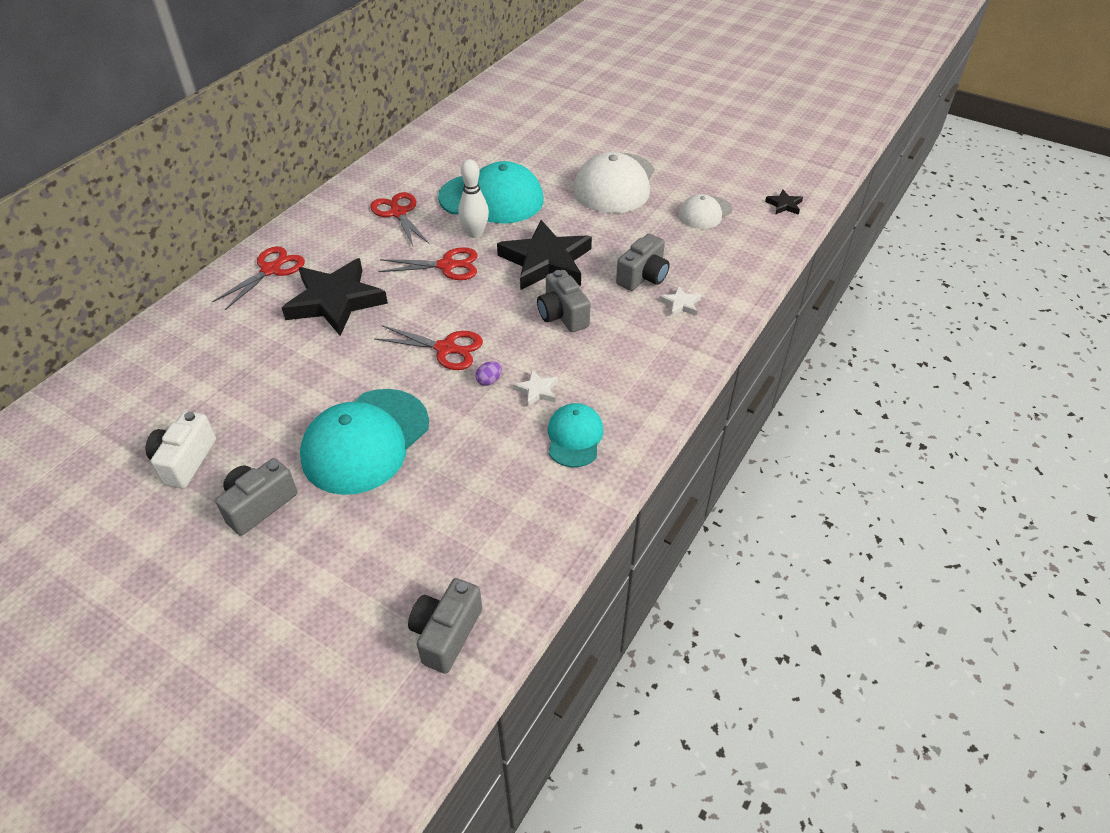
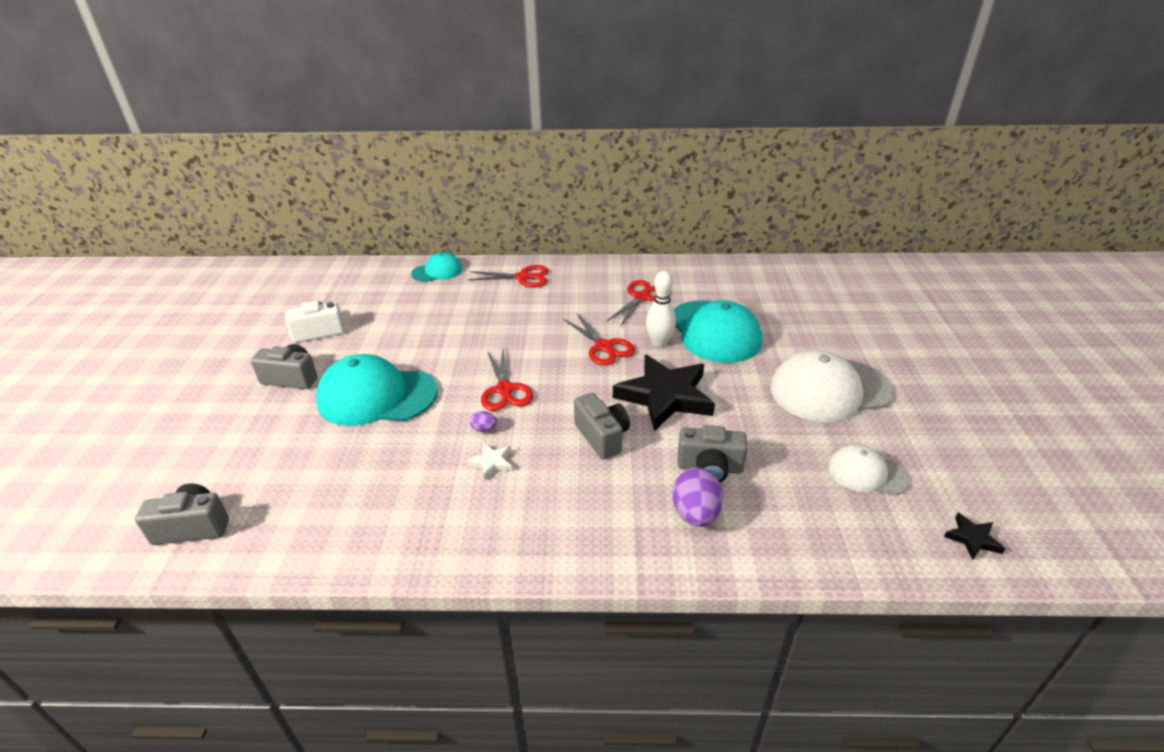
camera: 60 degrees right, 10 degrees down
black star [282,258,388,336] -> none
grey camera [537,270,590,332] -> grey camera turned 120 degrees clockwise [574,393,630,459]
turquoise cap [548,403,604,467] -> turquoise cap moved to [411,252,462,282]
white star [659,285,701,316] -> purple egg [672,467,723,527]

